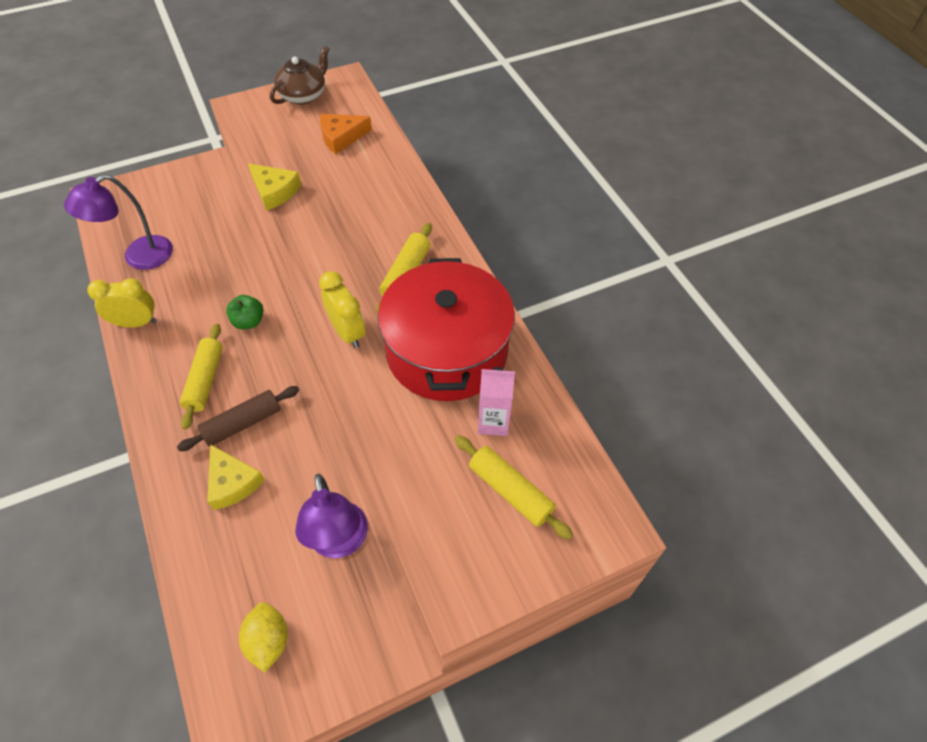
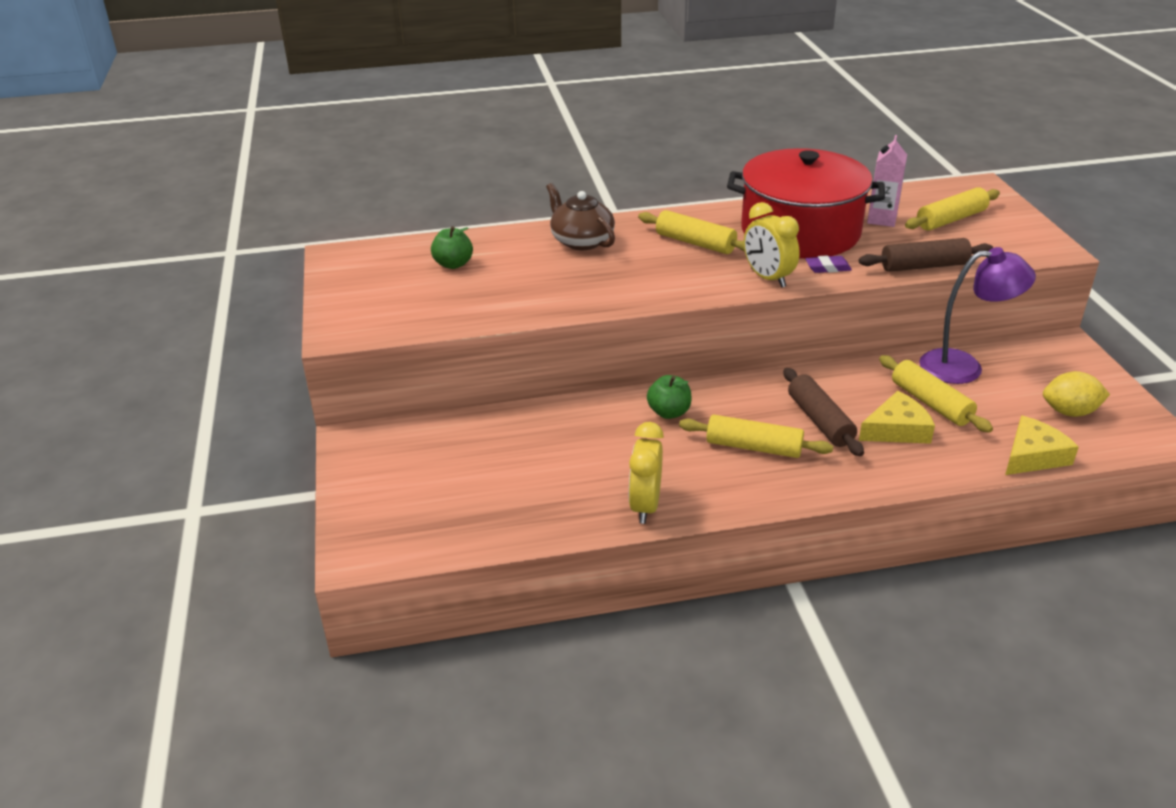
camera: 75 degrees left, 20 degrees down
purple lamp [64,174,173,270] -> none
yellow cheese [248,164,301,211] -> yellow cheese moved to [1005,415,1079,475]
brown teapot [270,46,329,105] -> brown teapot moved to [546,183,615,250]
yellow clock [319,271,366,348] -> yellow clock turned 105 degrees counterclockwise [744,202,800,288]
orange cheese [320,114,372,154] -> green apple [431,226,473,269]
none -> purple eraser [805,255,852,273]
none -> brown rolling pin [859,238,993,272]
none -> yellow rolling pin [879,355,993,433]

